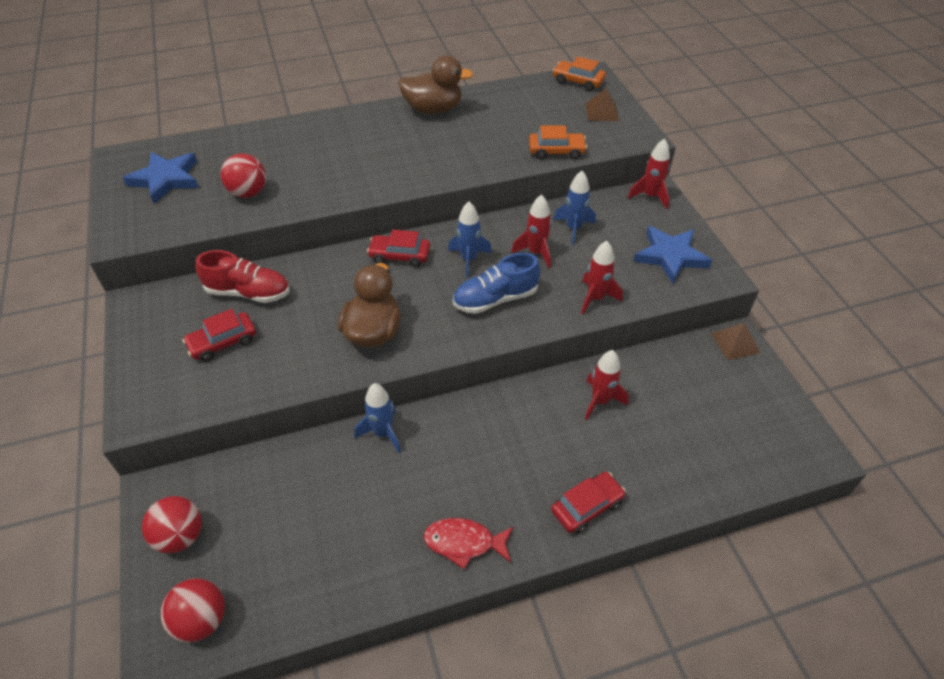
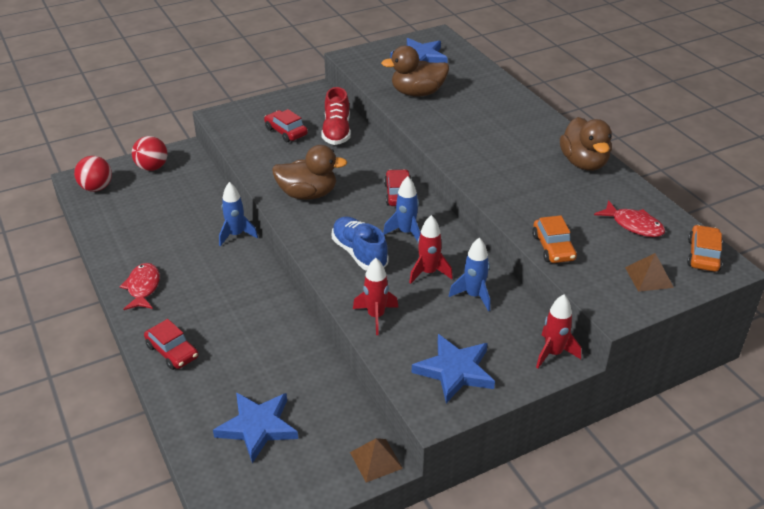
camera: 80 degrees right, 10 degrees down
red ball [221,153,266,198] -> brown duck [381,46,449,97]
red rocket [585,350,629,420] -> none
none -> blue star [213,392,298,463]
none -> red fish [594,200,665,237]

